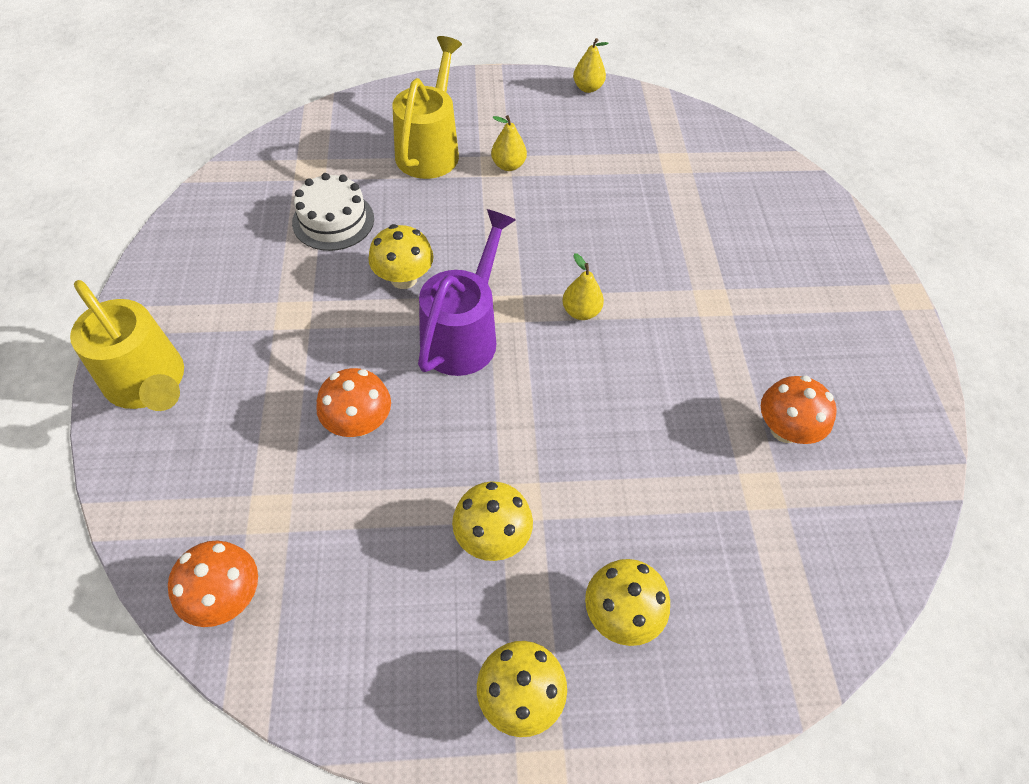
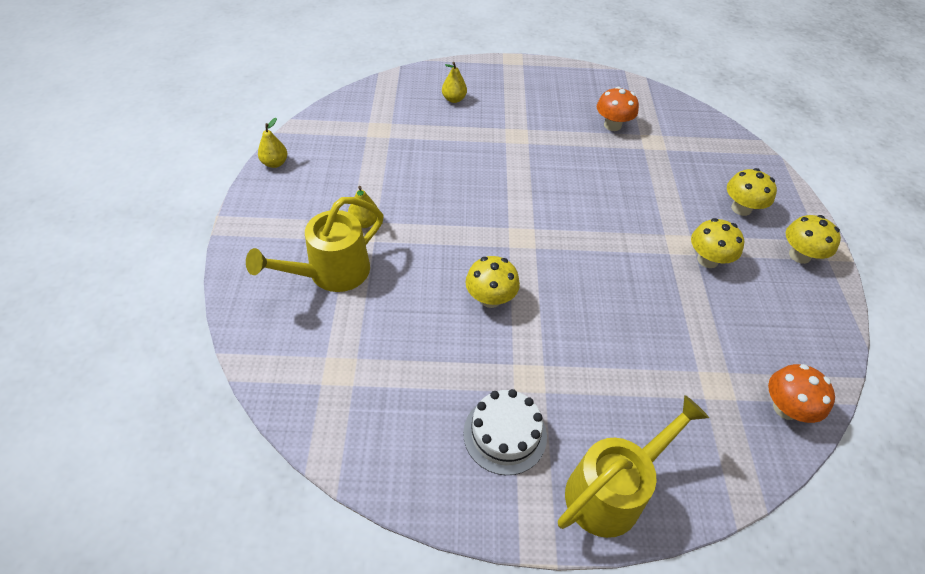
camera: 85 degrees left, 5 degrees down
white cake [292,173,374,251] -> white cake moved to [463,389,547,475]
orange mushroom [316,368,391,437] -> none
yellow watering can [393,36,462,179] -> yellow watering can turned 60 degrees counterclockwise [246,197,384,292]
purple watering can [418,209,516,376] -> none
yellow pear [562,253,604,320] -> yellow pear moved to [442,62,467,103]

